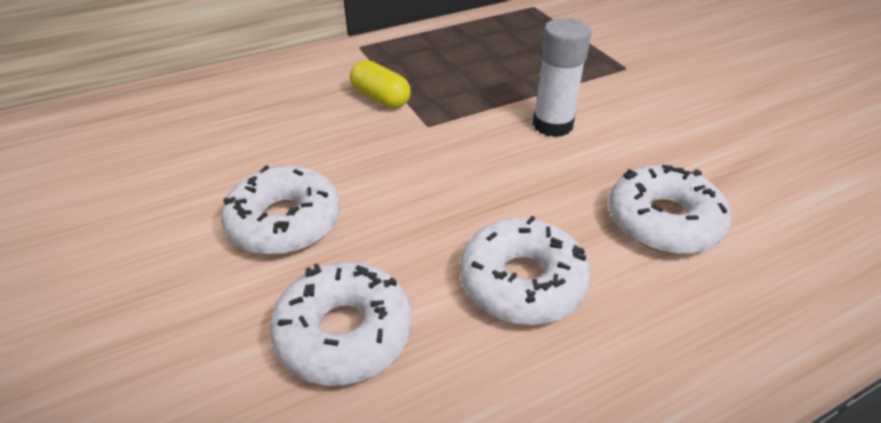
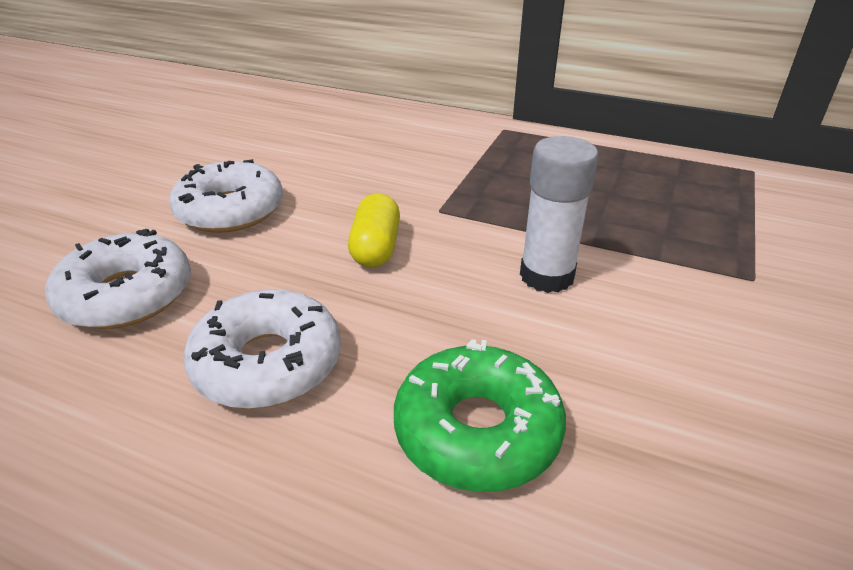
camera: 50 degrees right, 5 degrees down
yellow capsule [350,60,411,109] -> yellow capsule moved to [348,193,400,268]
white donut [609,165,731,254] -> green donut [394,340,566,492]

